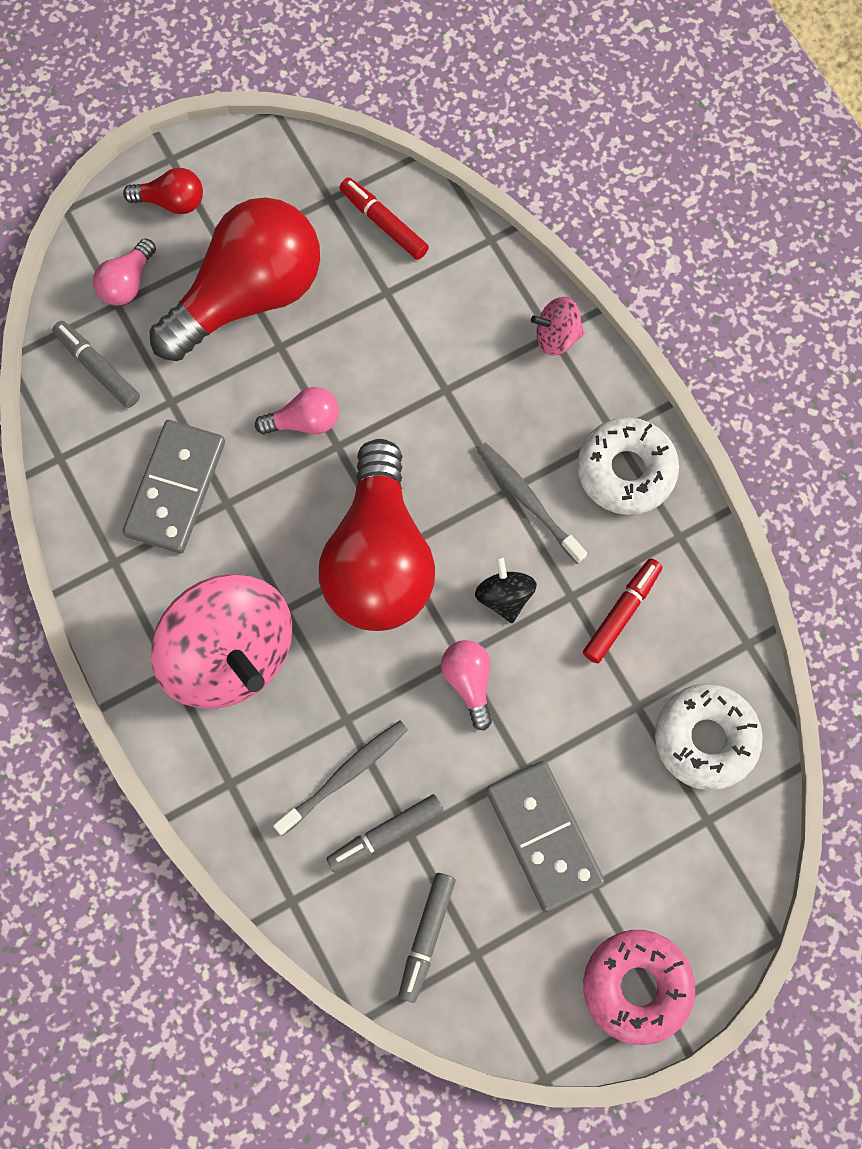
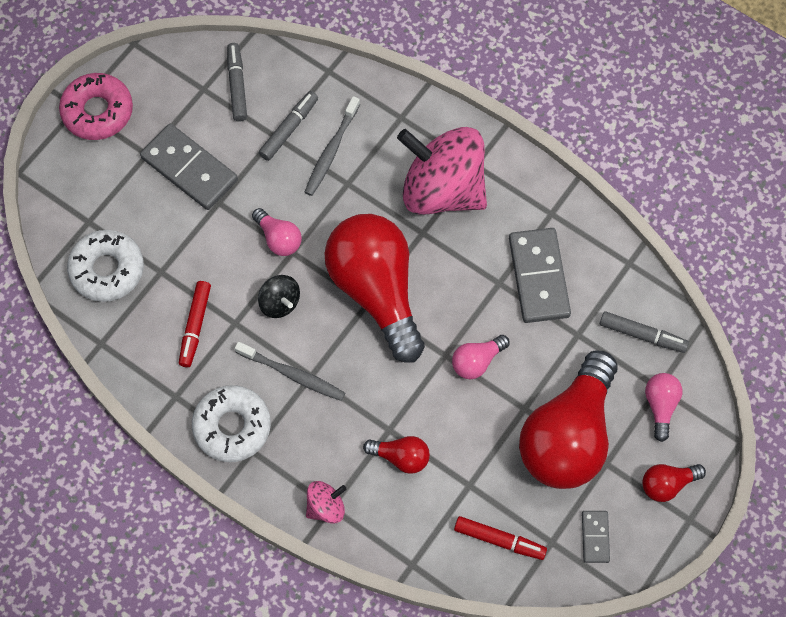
camera: 155 degrees right, 5 degrees down
none -> red light bulb [363,436,430,474]
none -> grey domino [582,511,610,563]

